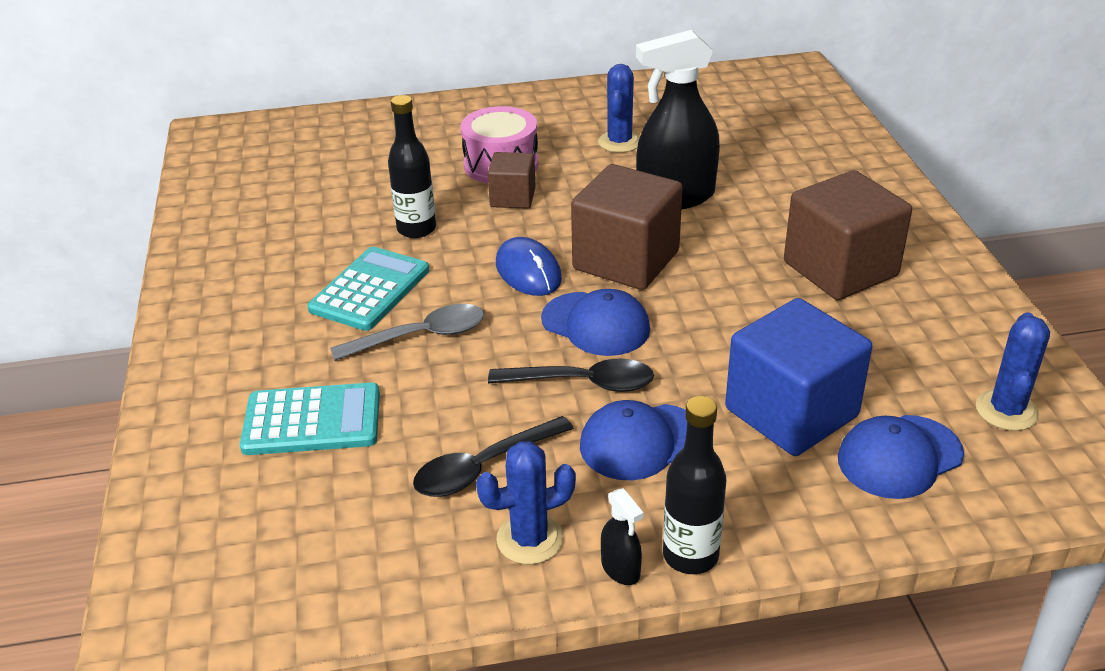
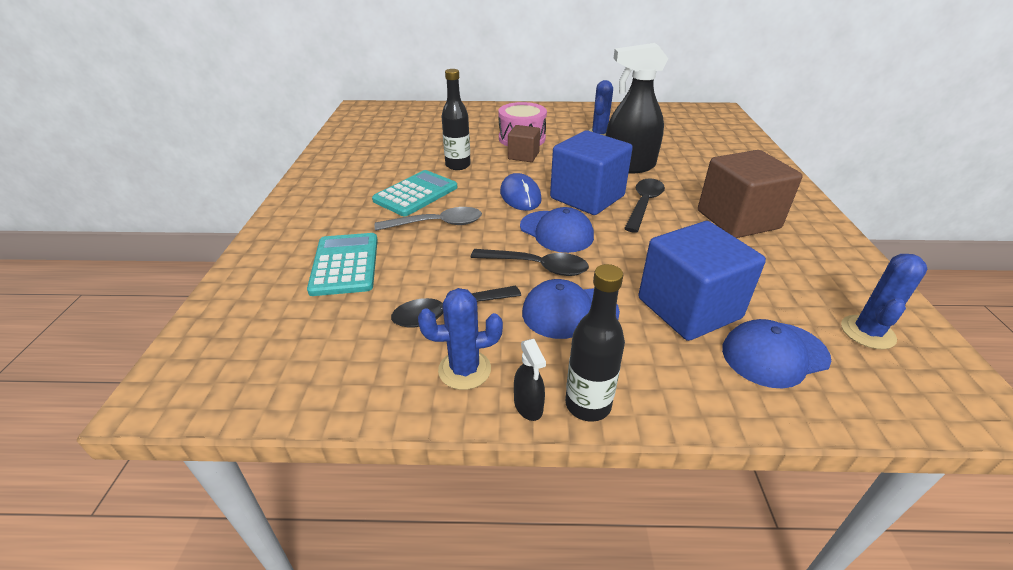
camera: 10 degrees right, 0 degrees up
turquoise calculator [240,383,380,455] -> turquoise calculator turned 105 degrees counterclockwise [307,233,378,296]
brown cube [571,164,683,290] -> blue cube [550,130,633,215]
none -> black spoon [624,178,665,233]

